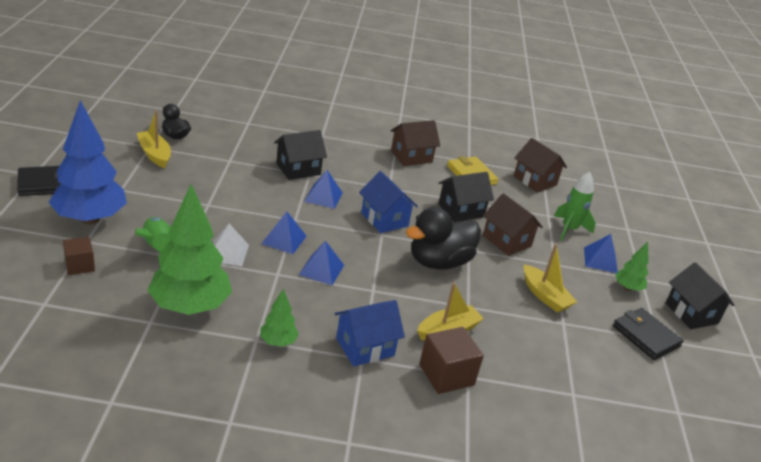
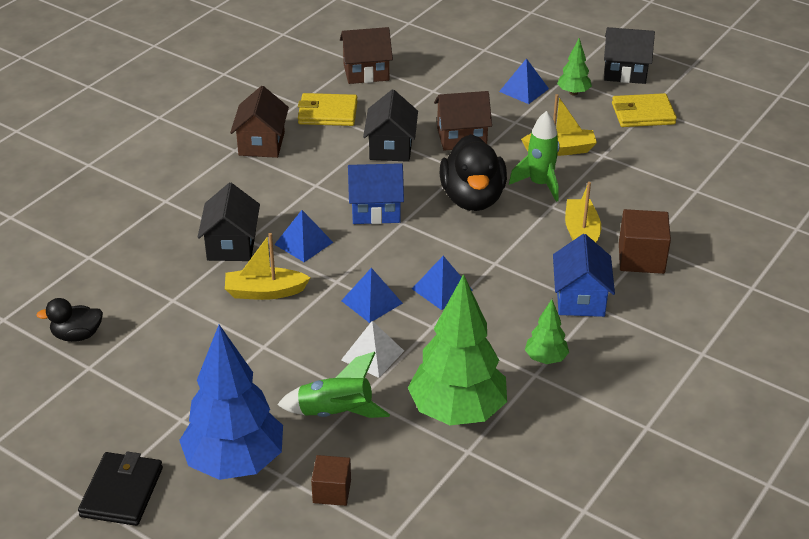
camera: 55 degrees left, 5 degrees up
yellow boat [137,111,171,168] -> yellow boat moved to [225,233,311,300]
green rocket [554,172,596,241] -> green rocket moved to [509,111,560,202]
black wallet [613,308,683,360] -> yellow wallet [612,93,677,127]

